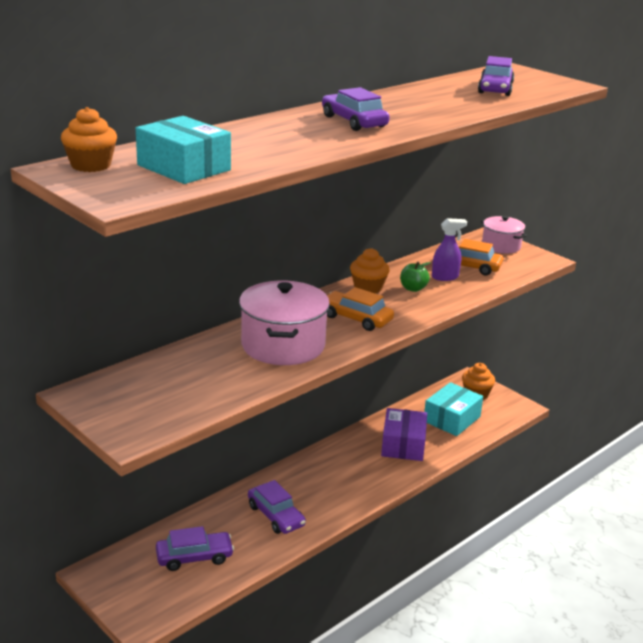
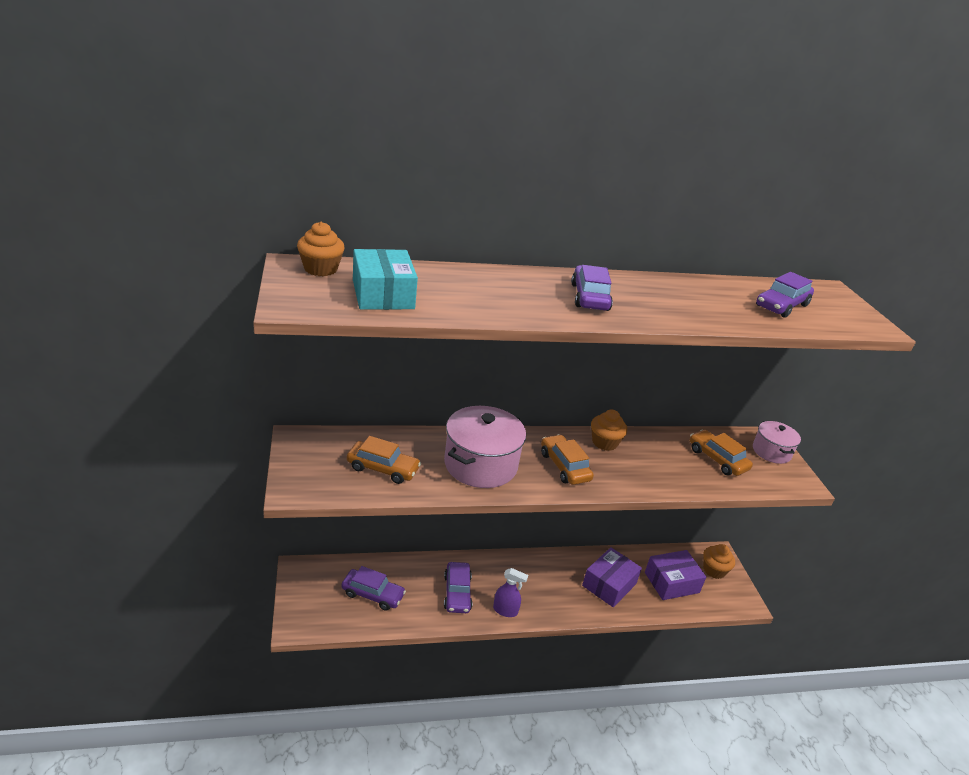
camera: 30 degrees right, 5 degrees up
green apple [400,261,431,292] -> none
turquoise box [424,382,483,436] -> purple box [645,550,706,600]
purple spray bottle [432,218,467,281] -> purple spray bottle moved to [493,568,528,617]
none -> orange car [347,436,421,484]

